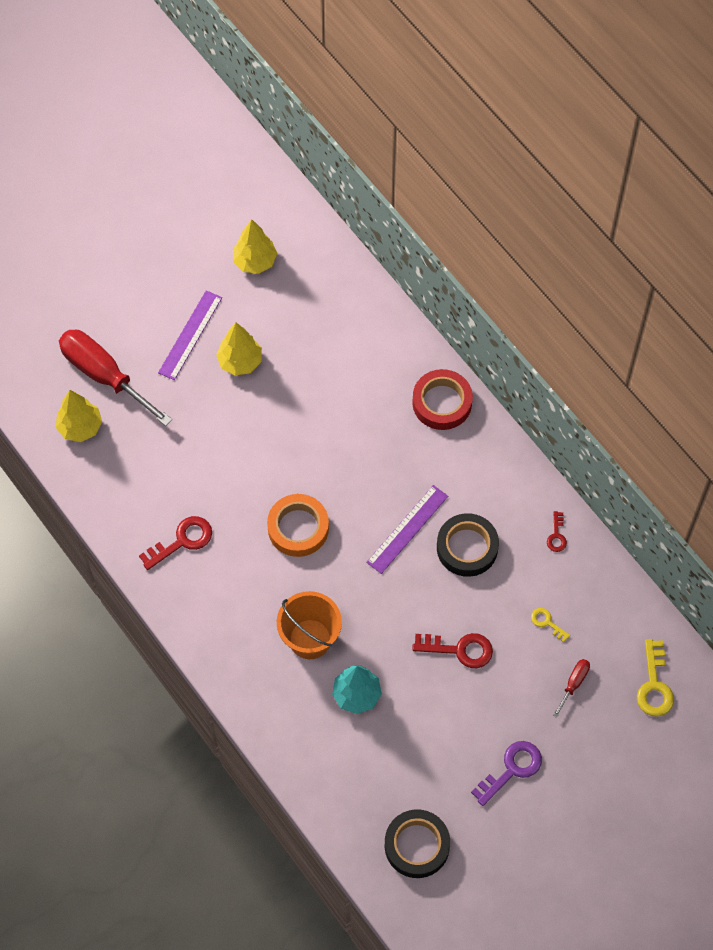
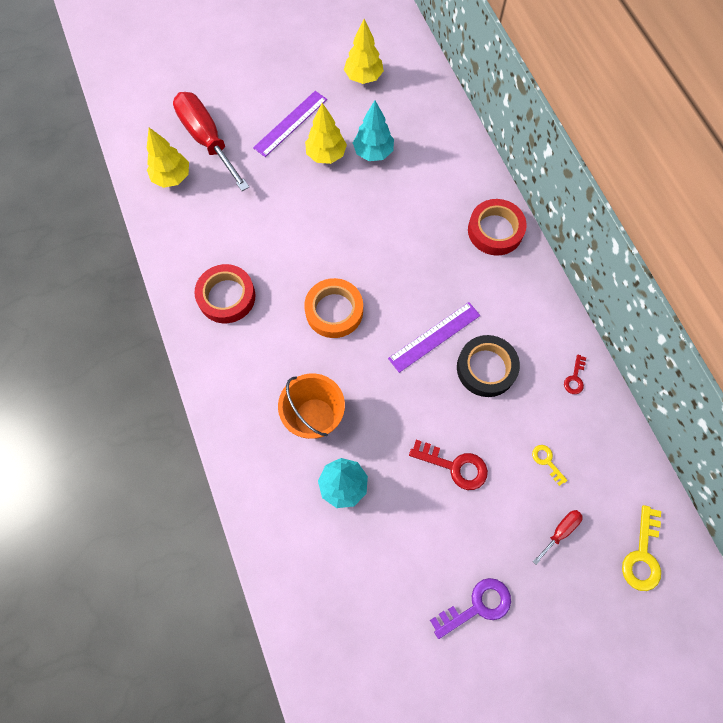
camera: 15 degrees right, 5 degrees up
red key [139,516,212,570] -> red tape [194,264,255,323]
black tape [385,809,450,878] -> none
none -> turquoise tree [353,100,394,161]

